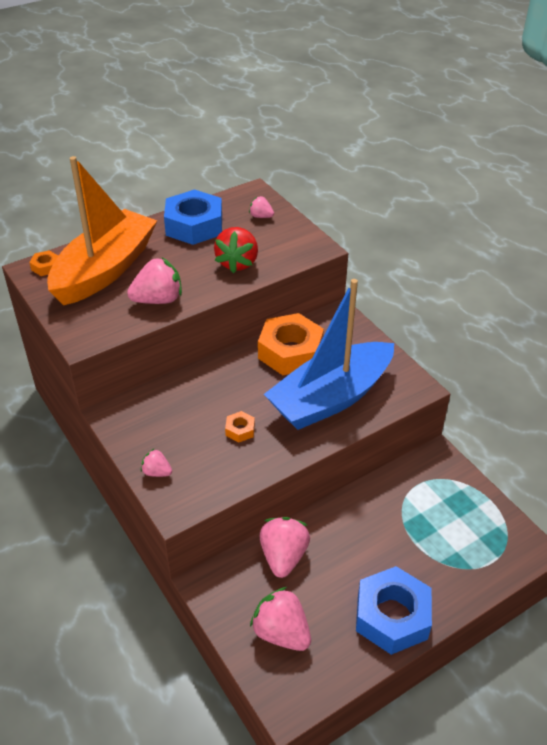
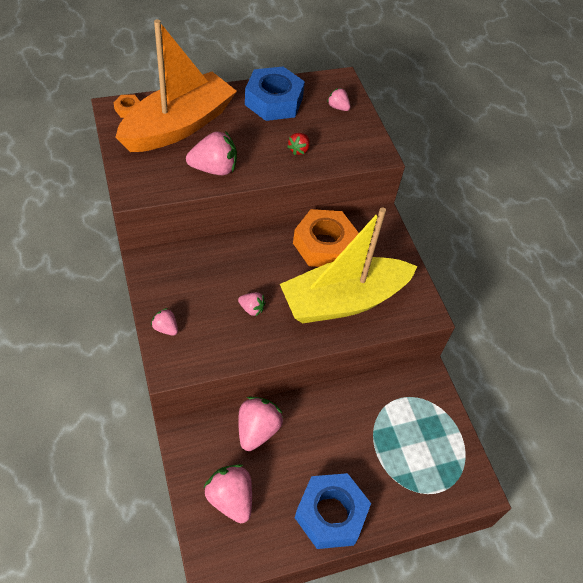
camera: 10 degrees right, 10 degrees up
red strawberry [214,227,258,273] -> red strawberry [287,133,310,155], size x0.53
orange nut [225,411,255,442] -> pink strawberry [238,292,266,317]
blue boat [264,279,394,430] -> yellow boat [280,207,417,323]

